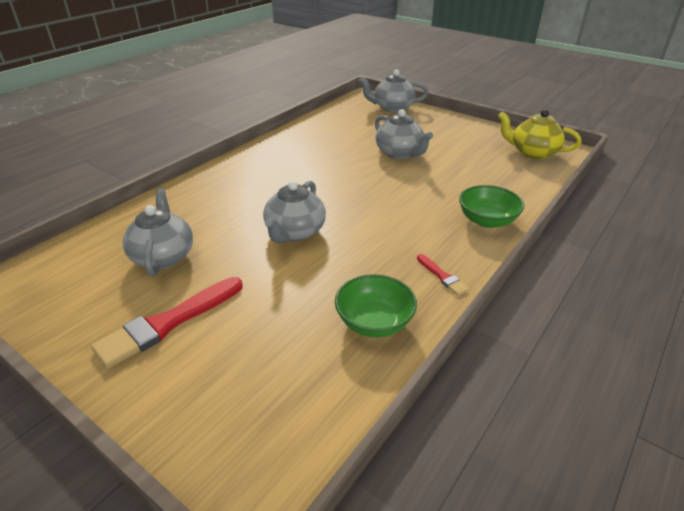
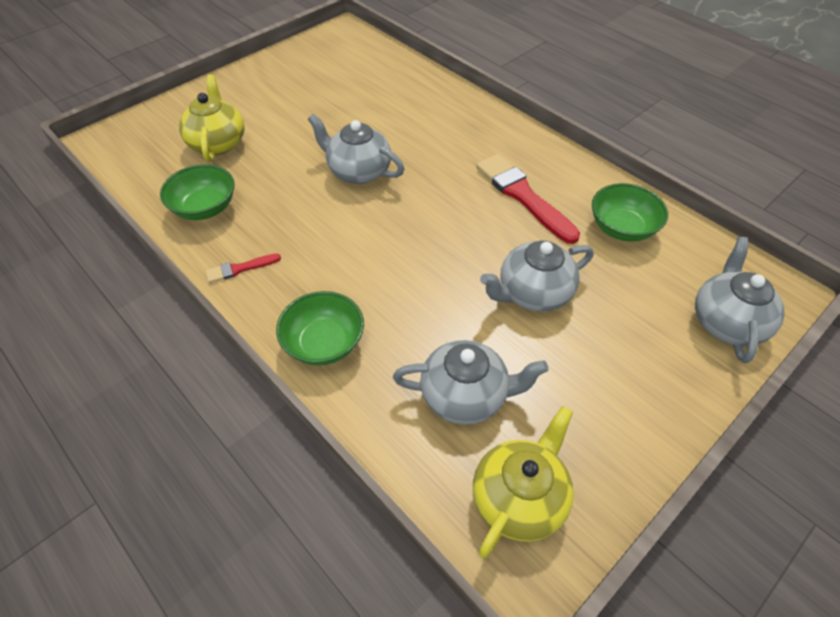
camera: 100 degrees right, 15 degrees up
red brush [91,277,243,368] -> red brush moved to [476,154,580,244]
grey teapot [122,188,193,276] -> grey teapot moved to [393,340,549,425]
none -> yellow teapot [179,74,245,162]
none -> green bowl [592,183,668,242]

